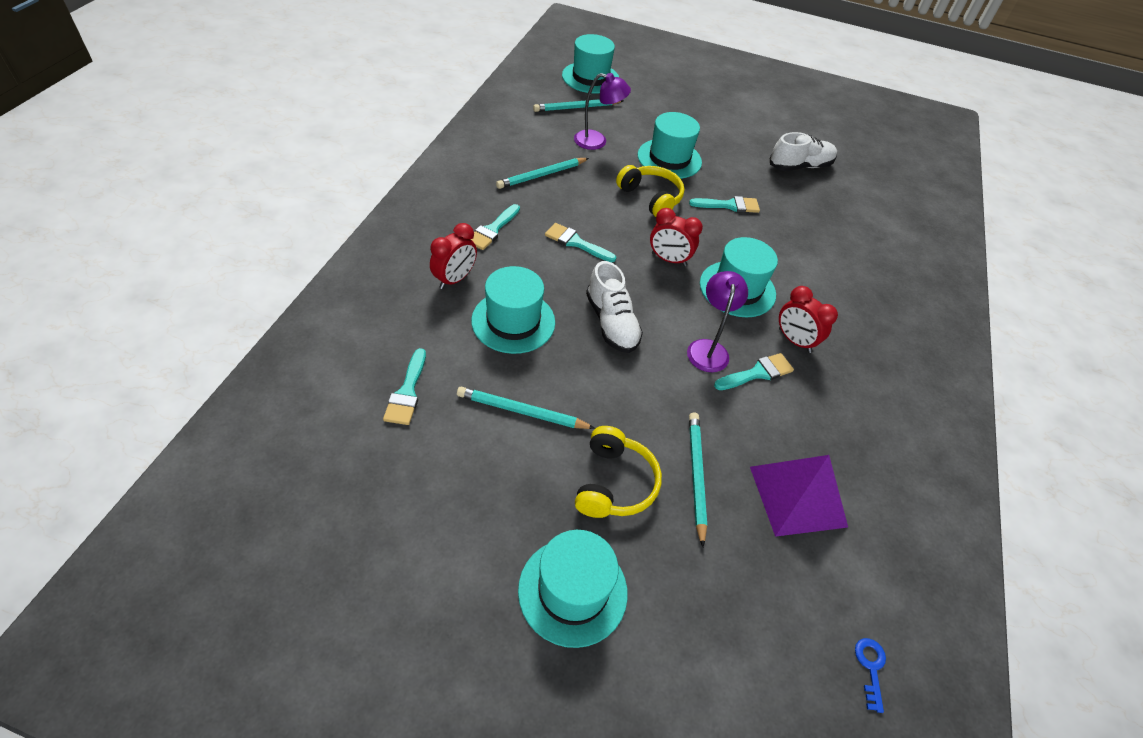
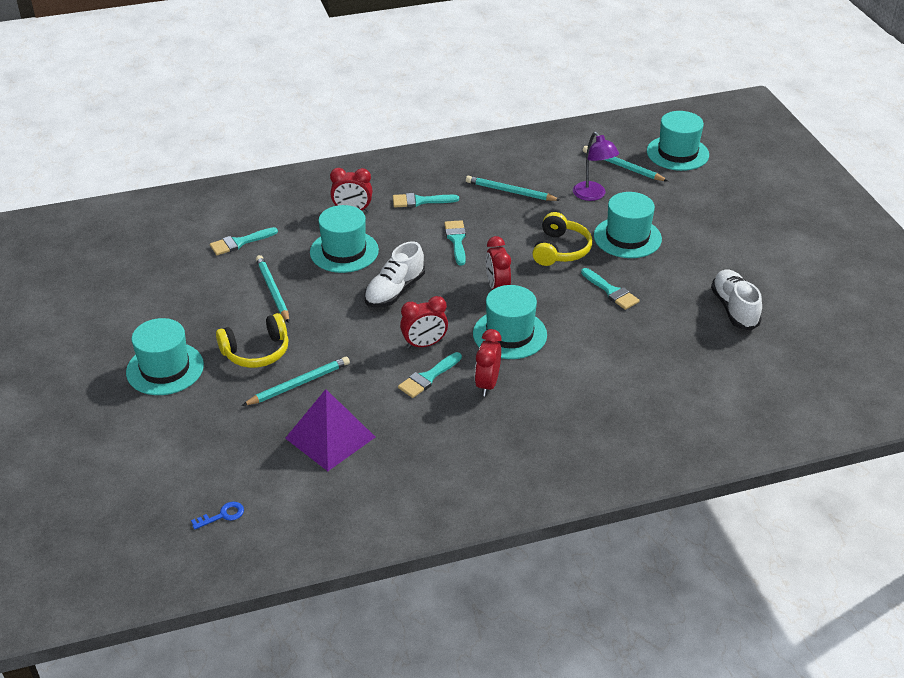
camera: 60 degrees right, 10 degrees down
purple lamp [687,271,748,372] -> red clock [400,296,448,349]
turquoise brush [714,353,794,390] -> turquoise brush turned 105 degrees clockwise [398,352,462,398]
white shoe [770,132,837,171] -> white shoe turned 135 degrees counterclockwise [711,269,762,330]

